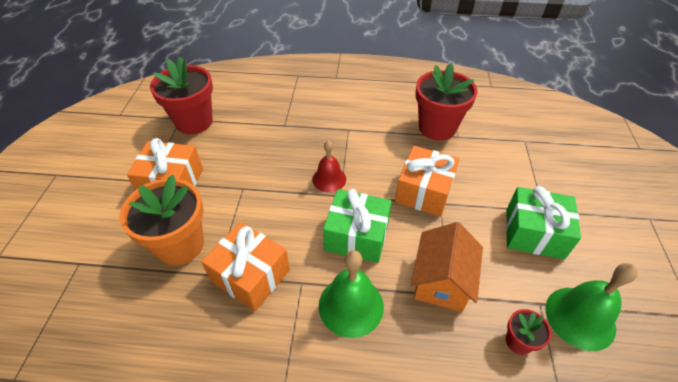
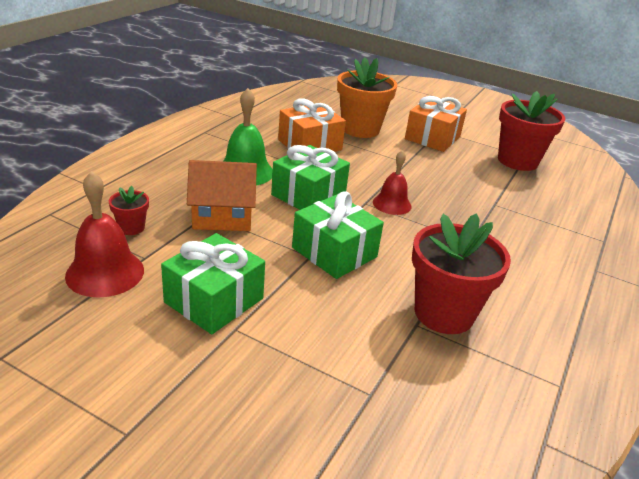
camera: 110 degrees right, 15 degrees down
orange gift [395,146,460,217] -> green gift [292,191,384,279]
orange house [411,222,483,312] -> orange house turned 45 degrees counterclockwise [187,160,257,231]
green bell [545,263,638,351] -> red bell [65,171,144,297]

